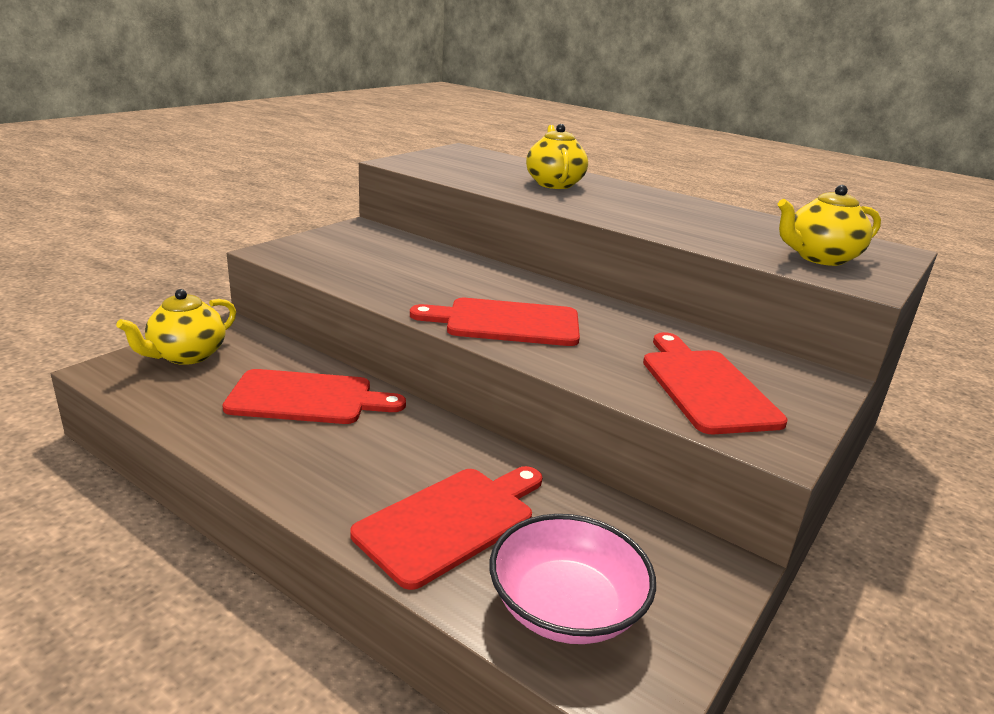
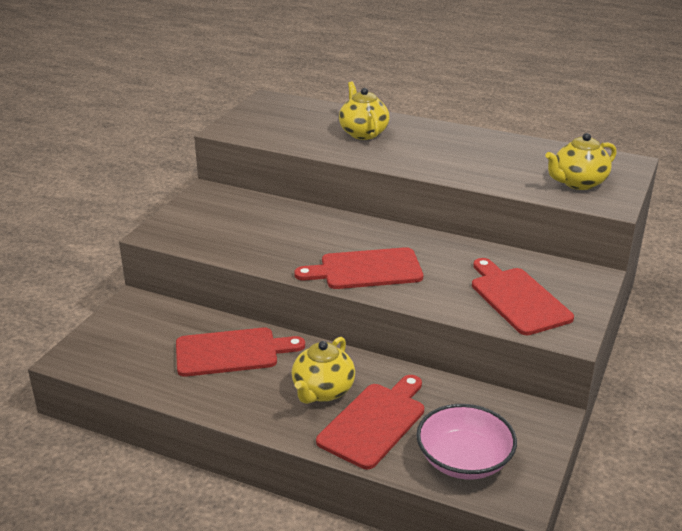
camera: 10 degrees left, 5 degrees up
yellow teapot [116,289,236,365] -> yellow teapot moved to [292,337,355,404]

